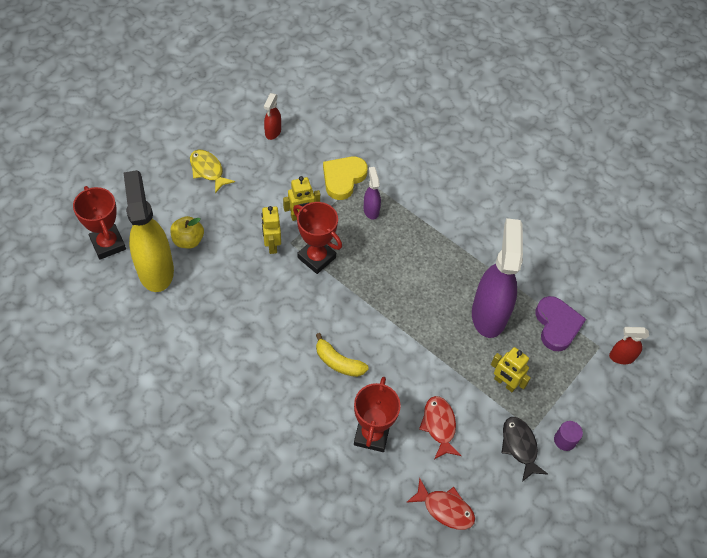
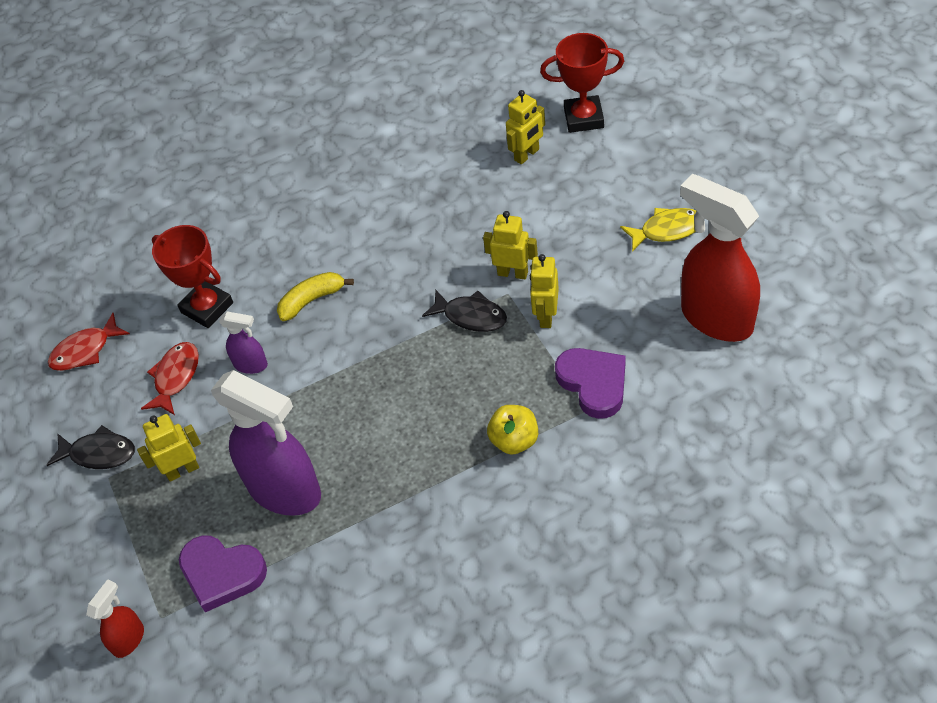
camera: 125 degrees right, 5 degrees down
yellow spray bottle [123,170,174,292] -> yellow robot [506,90,545,165]
yellow apple [170,216,204,248] -> yellow apple moved to [487,405,538,455]
red spray bottle [264,93,281,140] -> red spray bottle [680,174,760,342], size x2.17
red trophy [293,202,342,274] -> black fish [422,290,507,332]
yellow heart [323,157,368,200] -> purple heart [555,348,626,419]
purple spray bottle [363,167,381,220] -> purple spray bottle moved to [219,311,268,374]
red fish [419,396,462,459] -> red fish turned 90 degrees counterclockwise [141,342,199,415]
purple cylinder [554,421,583,451] -> none

